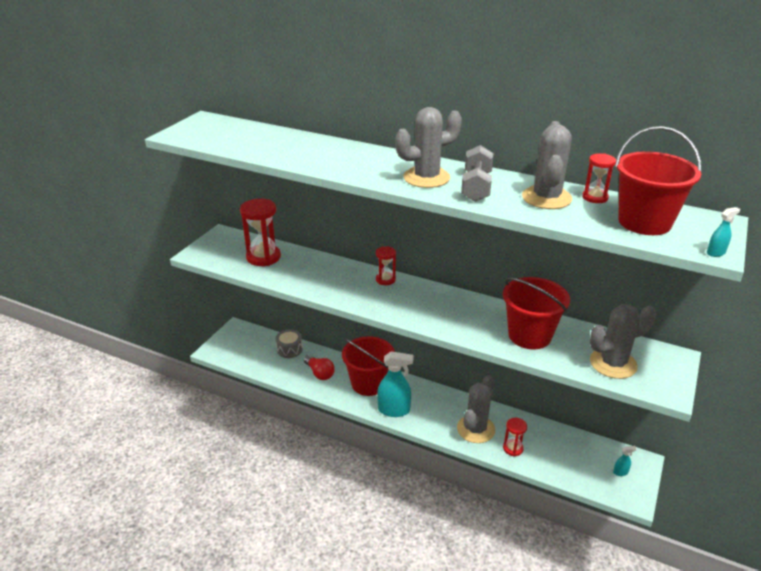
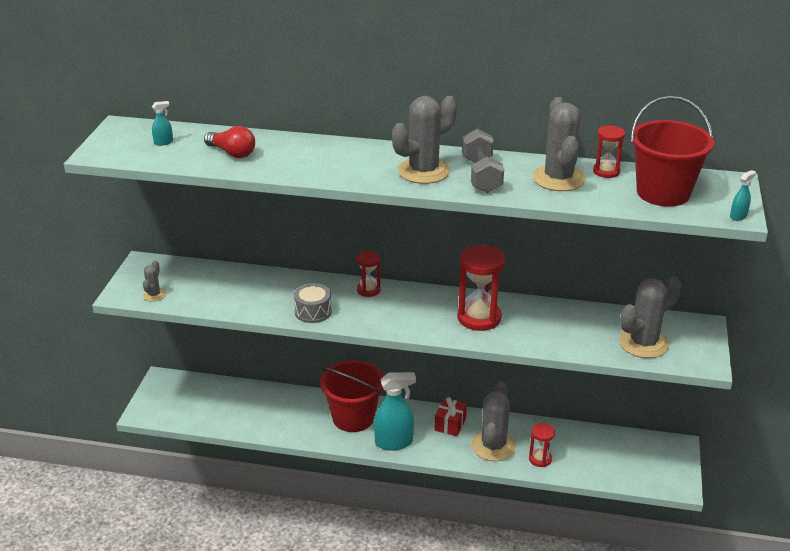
camera: 15 degrees left, 0 degrees up
red hourglass [240,199,281,266] -> red hourglass moved to [457,244,506,331]
grey drum [275,329,303,358] -> grey drum moved to [294,283,332,323]
red light bulb [304,355,335,380] -> red light bulb moved to [204,126,255,158]
red bucket [503,277,570,349] -> none
turquoise spray bottle [613,446,637,476] -> turquoise spray bottle moved to [152,101,173,146]
none -> grey cactus [143,261,166,301]
none -> red gift [434,397,467,436]

